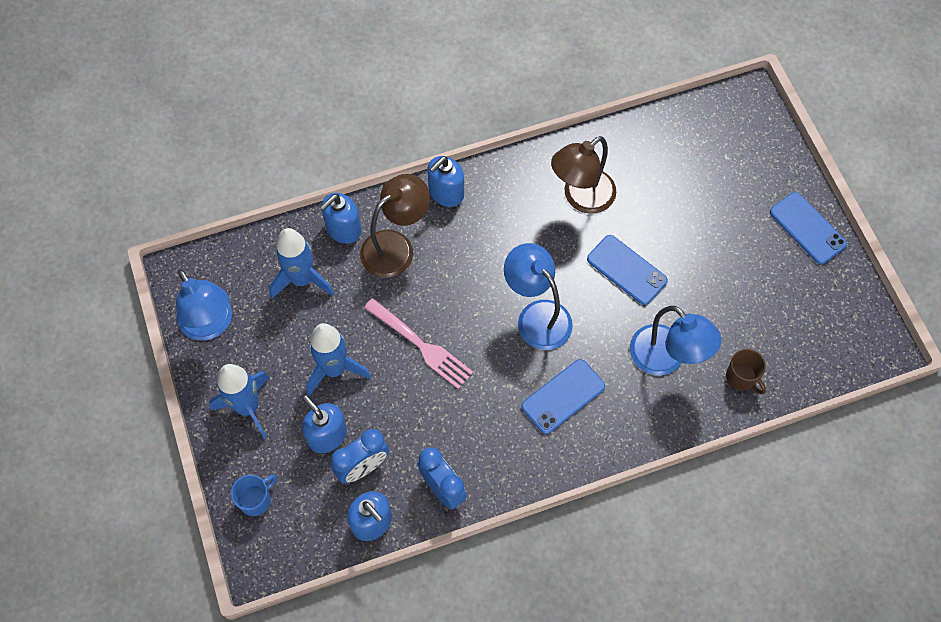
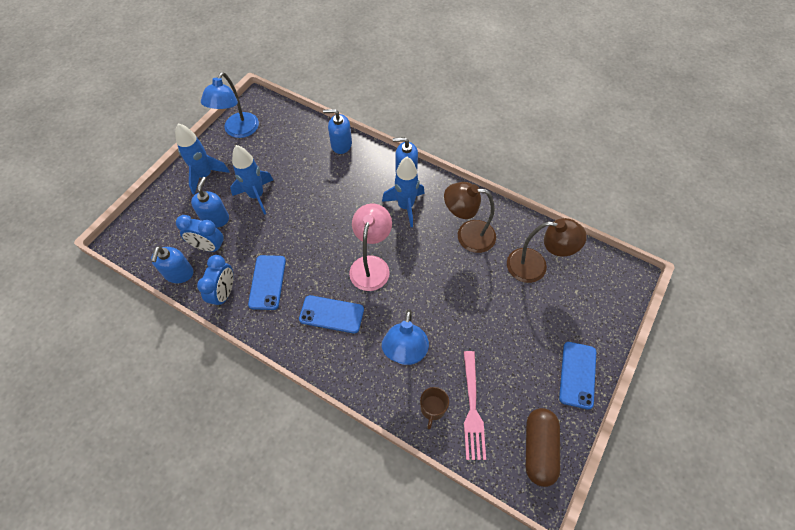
camera: 50 degrees right, 5 degrees down
blue mug [231,475,277,516] -> none
blue rocket [269,228,334,299] -> blue rocket moved to [382,157,425,227]
brown lamp [360,174,430,278] -> brown lamp moved to [507,218,587,283]
pink fork [364,298,473,389] -> pink fork moved to [464,351,486,460]
blue lamp [504,243,573,350] -> pink lamp [349,203,392,291]
blue phone [587,235,668,305] -> blue phone moved to [248,255,286,310]
none -> brown capsule [526,408,560,487]

